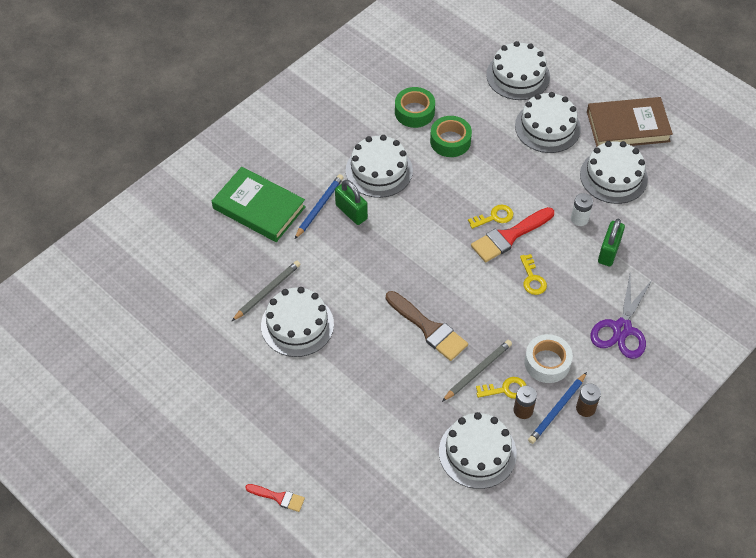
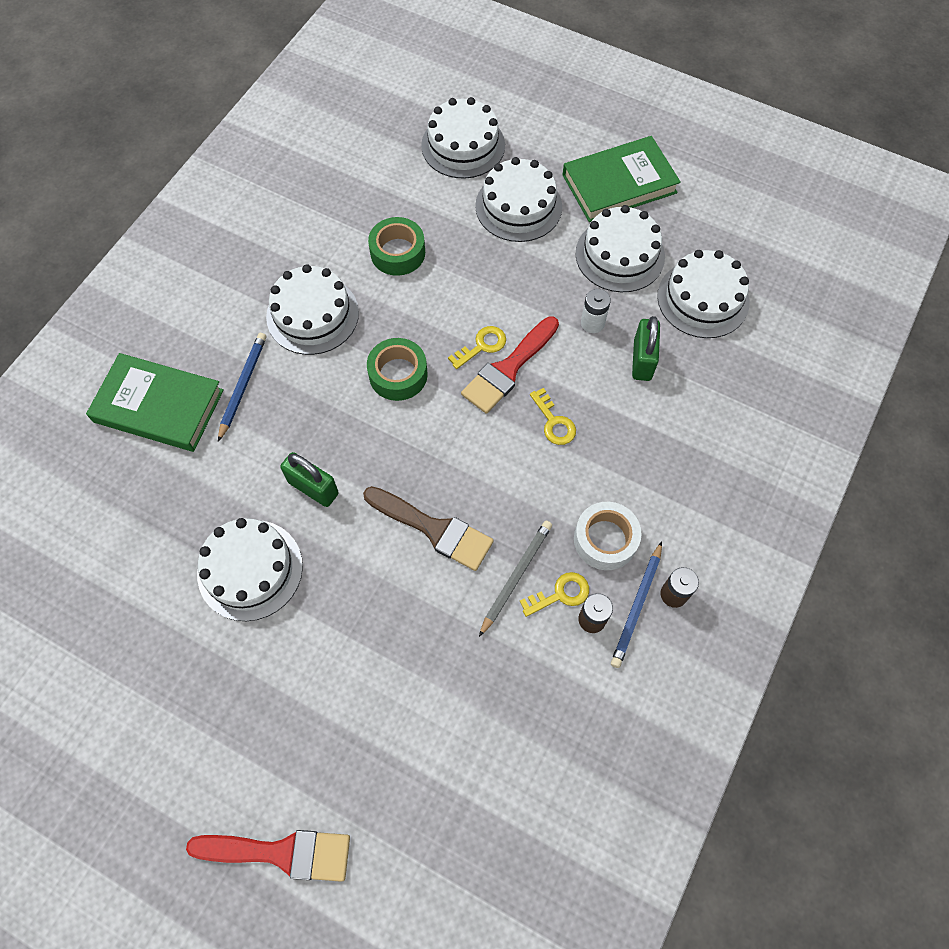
camera: 15 degrees left, 10 degrees up
grey pencil [231,261,301,322] -> none
red brush [245,484,305,512] -> red brush [186,830,350,882], size x1.79
green padlock [335,180,368,225] -> green padlock moved to [280,452,339,507]
green tape [395,87,435,128] -> green tape moved to [367,338,428,401]
white cake [439,412,517,489] -> white cake moved to [657,250,749,338]
brown book [587,97,673,147] -> green book [562,136,681,222]
purple scissors [590,275,653,359] -> none

